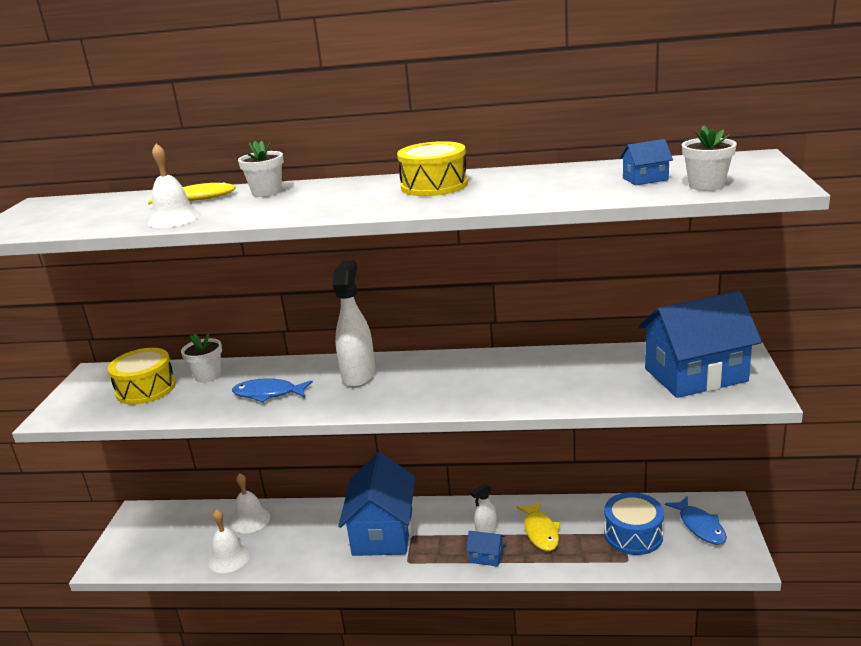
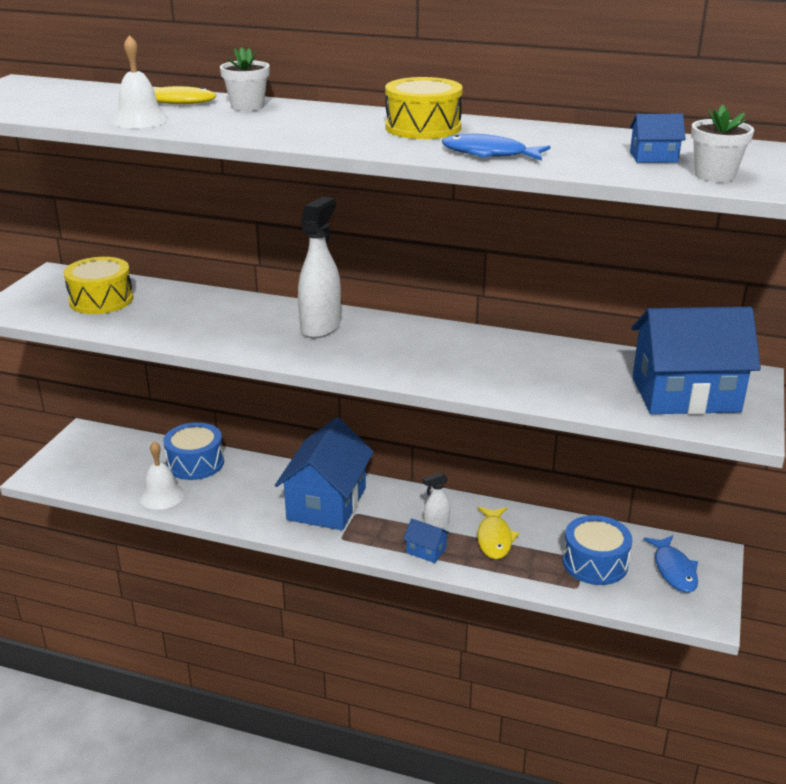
camera: 10 degrees right, 5 degrees up
white flower pot [181,333,222,382] -> none
white bell [231,473,270,533] -> blue drum [163,422,224,480]
blue fish [232,378,313,403] -> blue fish moved to [442,134,550,161]

